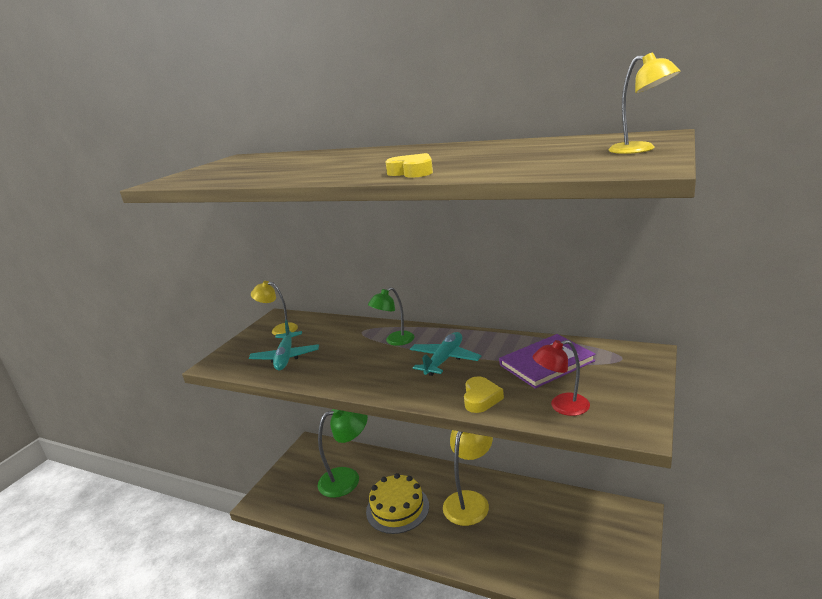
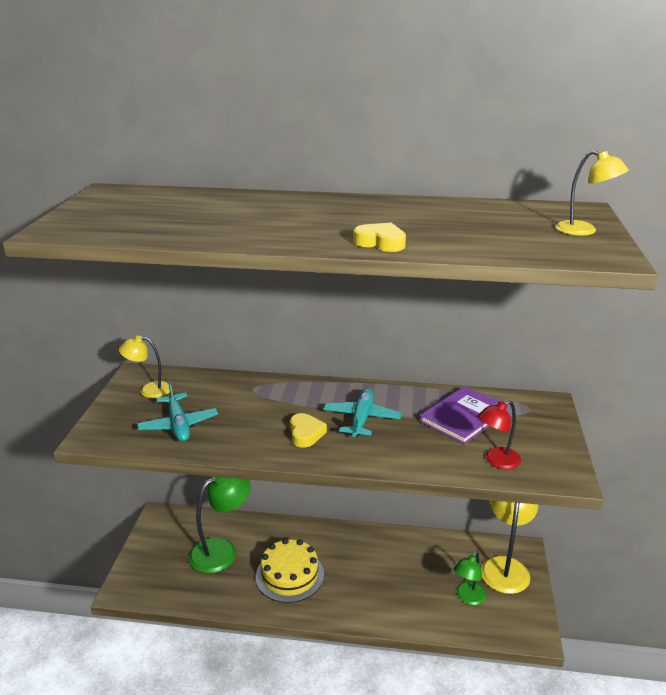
camera: 20 degrees left, 5 degrees up
green lamp [368,287,414,346] -> green lamp moved to [454,551,486,605]
yellow lamp [443,430,493,526] -> yellow lamp moved to [481,500,538,594]
yellow heart [464,376,504,413] -> yellow heart moved to [290,413,327,448]

